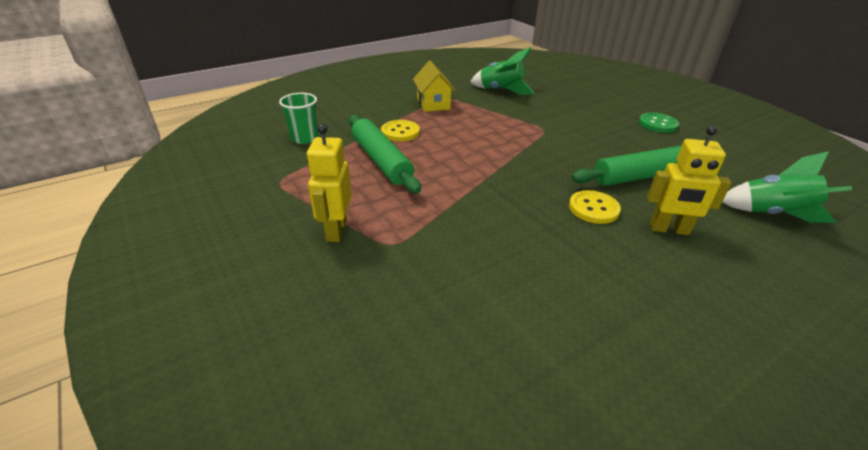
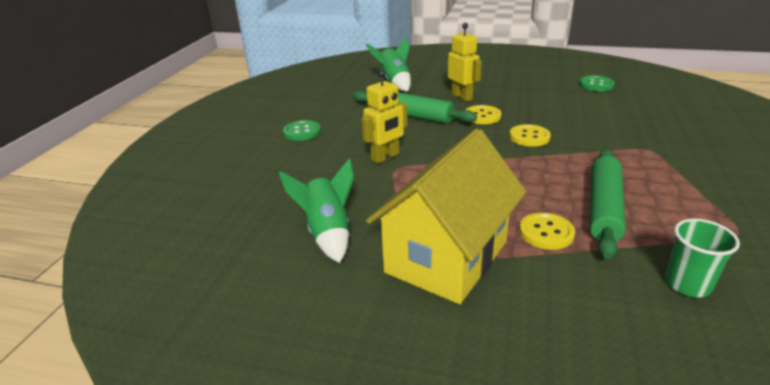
camera: 130 degrees left, 5 degrees down
yellow robot [307,124,352,242] -> yellow robot moved to [362,70,407,164]
yellow house [413,61,456,112] -> yellow house [366,129,526,304], size x1.94
none -> yellow button [509,124,551,147]
none -> green button [579,75,615,91]

